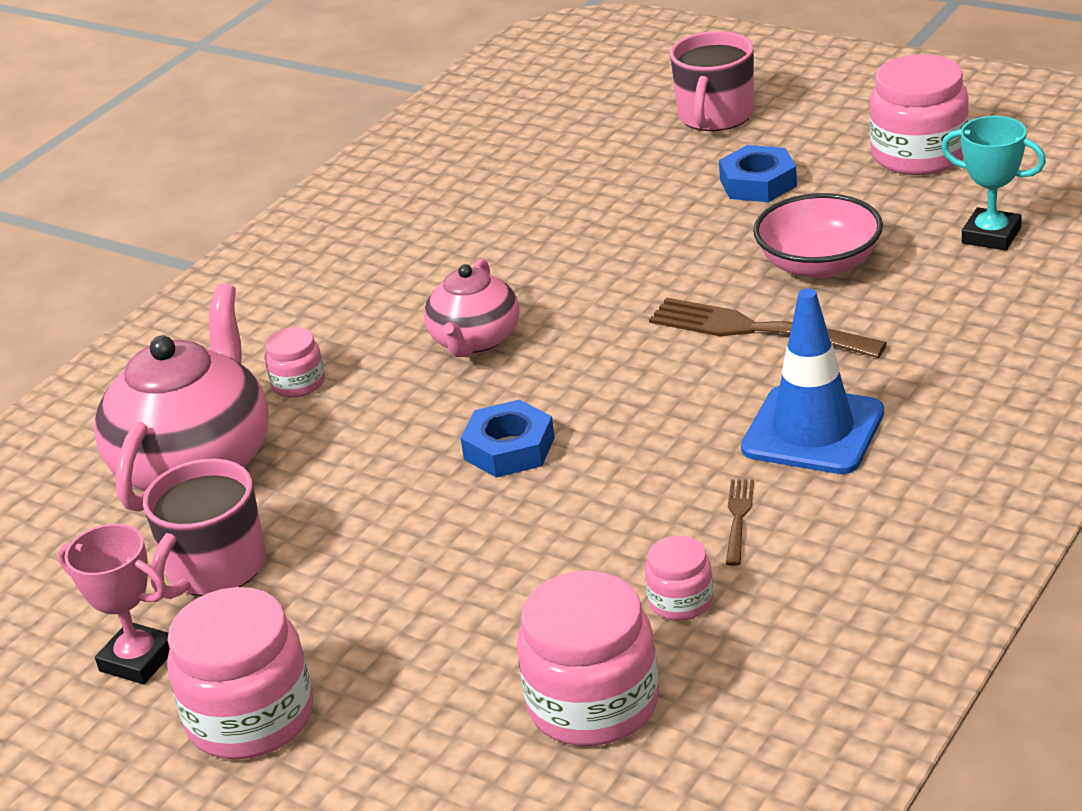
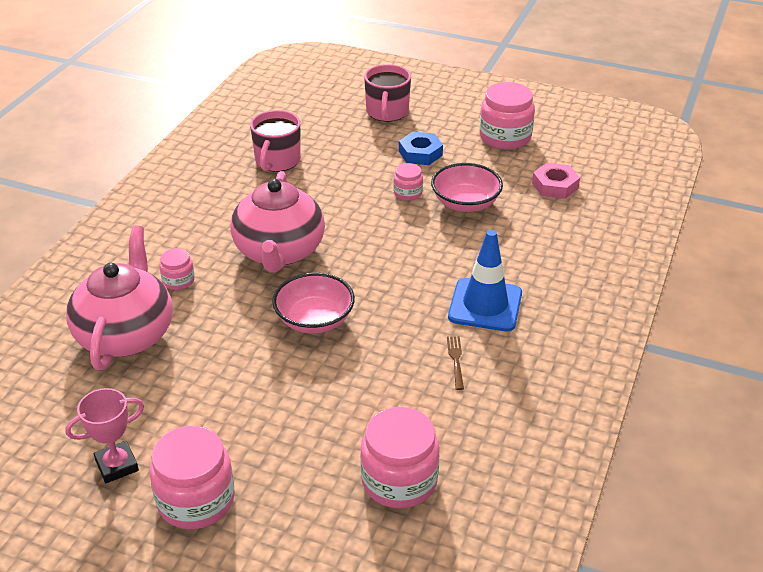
camera: 15 degrees left, 5 degrees up
pink trophy [58,524,170,684] -> pink trophy turned 45 degrees counterclockwise [65,388,144,483]
pink mug [143,458,266,599] -> pink mug moved to [250,110,301,172]
pink teapot [424,259,520,357] -> pink teapot [231,171,325,273], size x1.68
blue nut [461,400,555,478] -> pink bowl [272,273,355,334]
pink jar [645,536,713,621] -> pink jar moved to [393,163,423,201]
brown fork [649,297,887,358] -> none
turquoise trophy [941,116,1046,251] -> pink nut [532,163,580,199]

